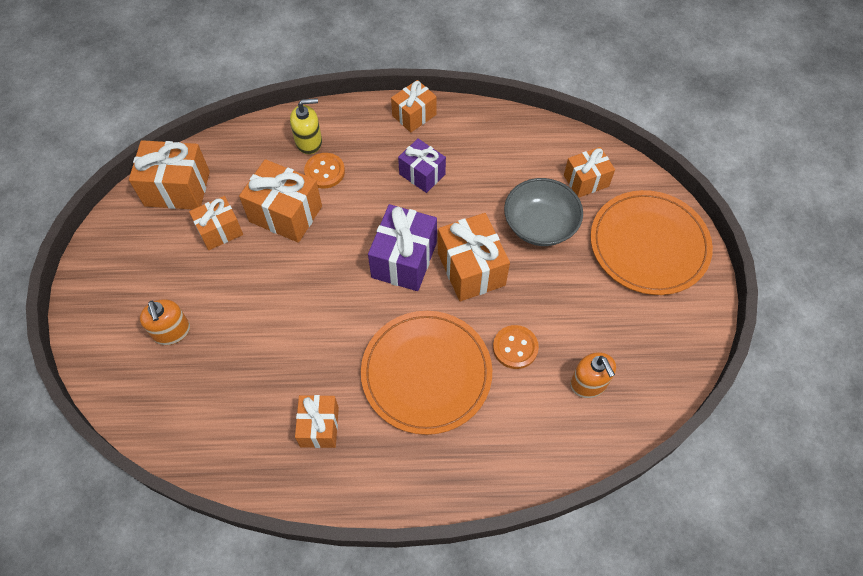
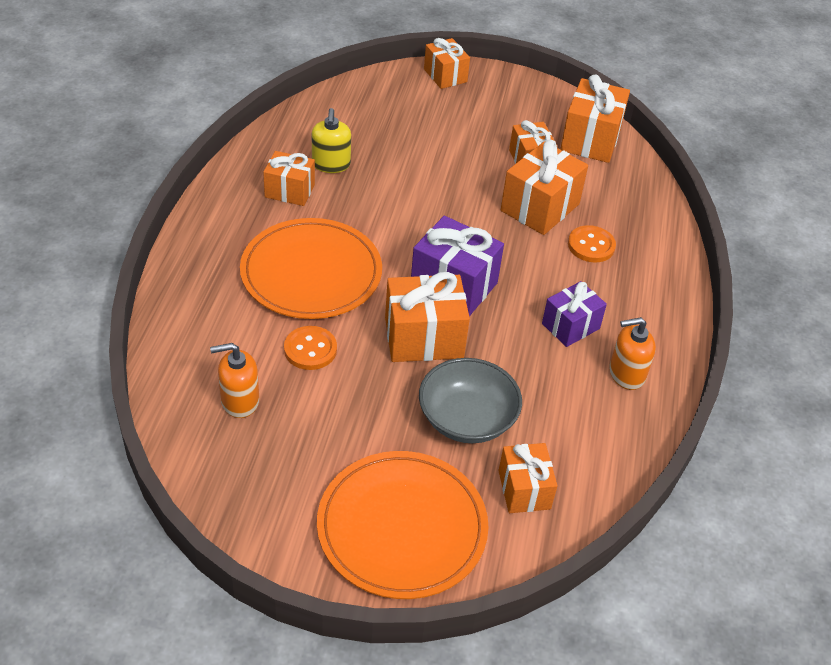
camera: 100 degrees right, 15 degrees down
orange soap dispenser [140,299,190,345] -> orange soap dispenser moved to [609,317,656,390]
yellow soap dispenser [290,98,322,154] -> yellow soap dispenser moved to [312,108,351,173]
orange gift [391,80,437,133] -> orange gift moved to [424,38,470,89]

